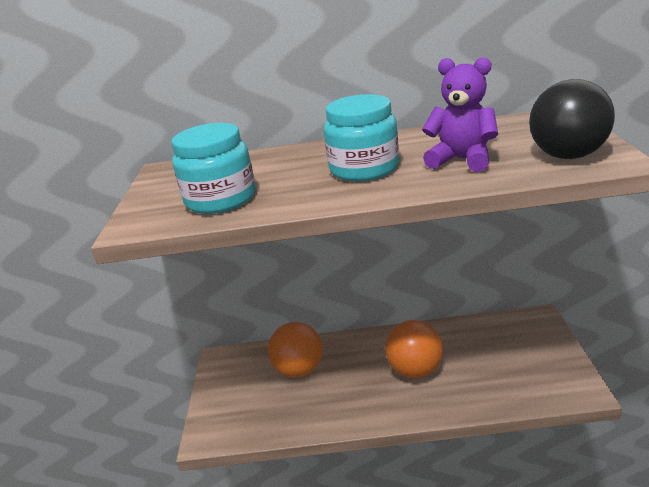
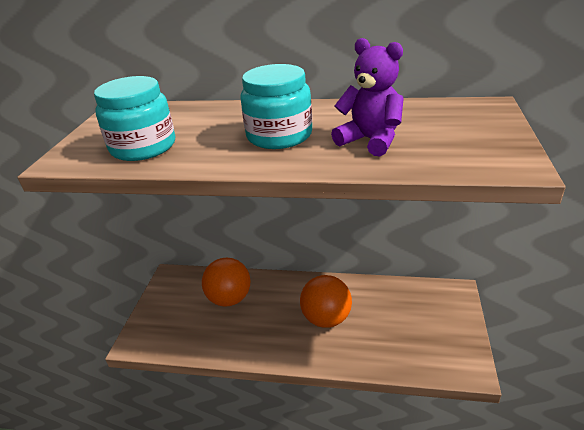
camera: 10 degrees right, 5 degrees up
black ball [529,79,615,159] -> none

